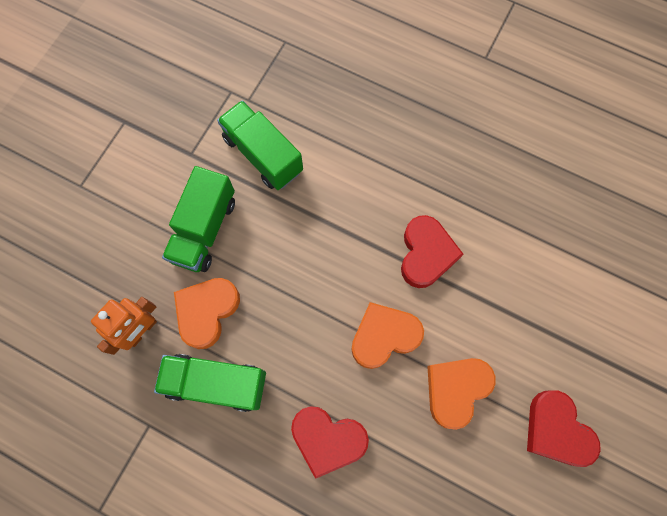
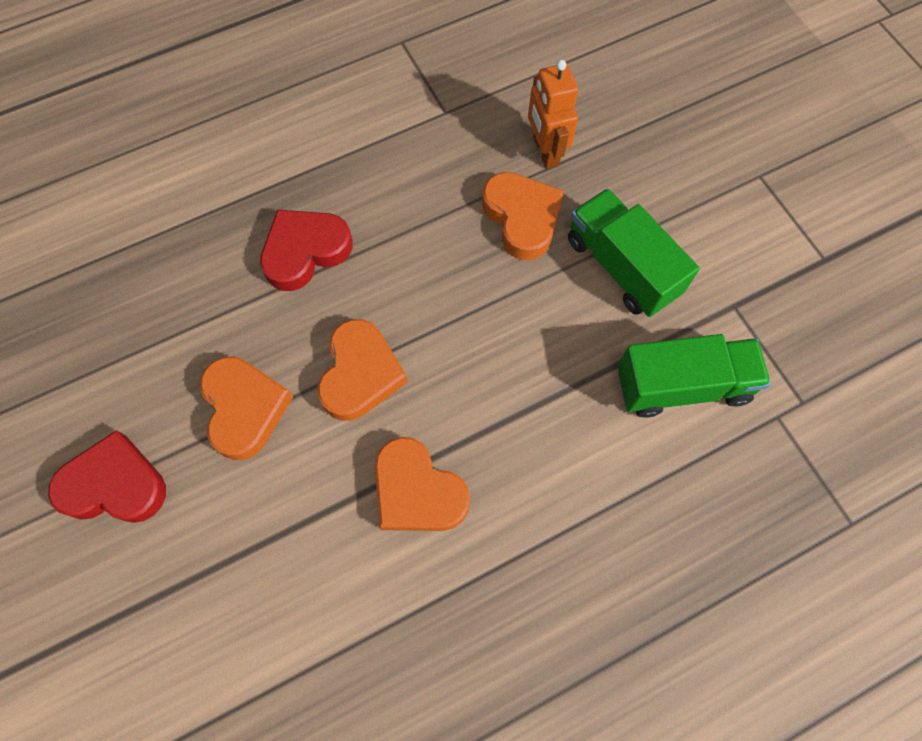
camera: 125 degrees right, 5 degrees down
green truck [154,354,266,412] -> none
red heart [401,215,463,288] -> orange heart [375,437,470,531]

